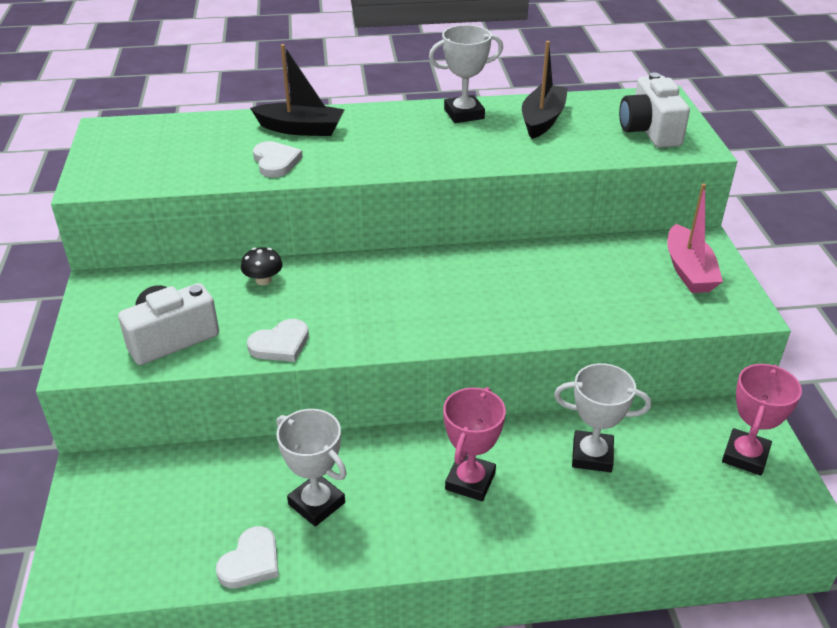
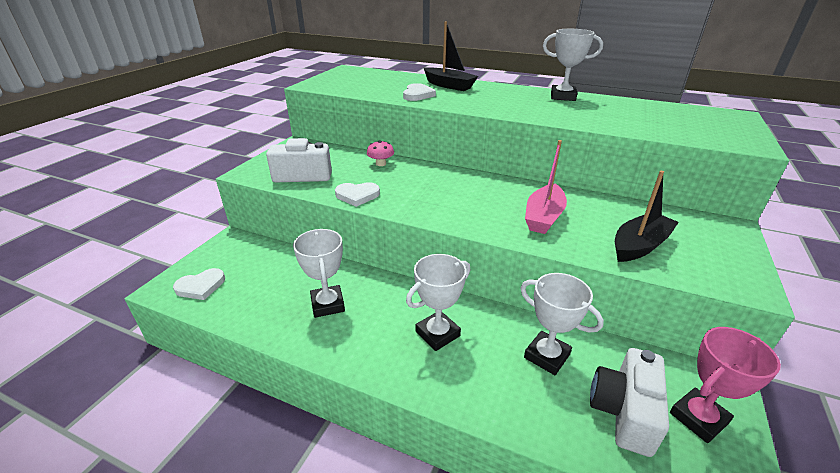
camera: 30 degrees right, 5 degrees down
white heart [216,526,279,588] -> white heart moved to [173,268,225,300]
black mushroom [241,247,283,285] -> pink mushroom [367,140,394,166]
pink trophy [443,387,506,501] -> white trophy [406,254,470,351]
black boat [522,41,568,139] -> black boat moved to [615,171,679,262]
white camera [619,73,690,148] -> white camera moved to [590,348,669,457]
pink boat [667,183,723,293] -> pink boat moved to [525,140,567,234]

